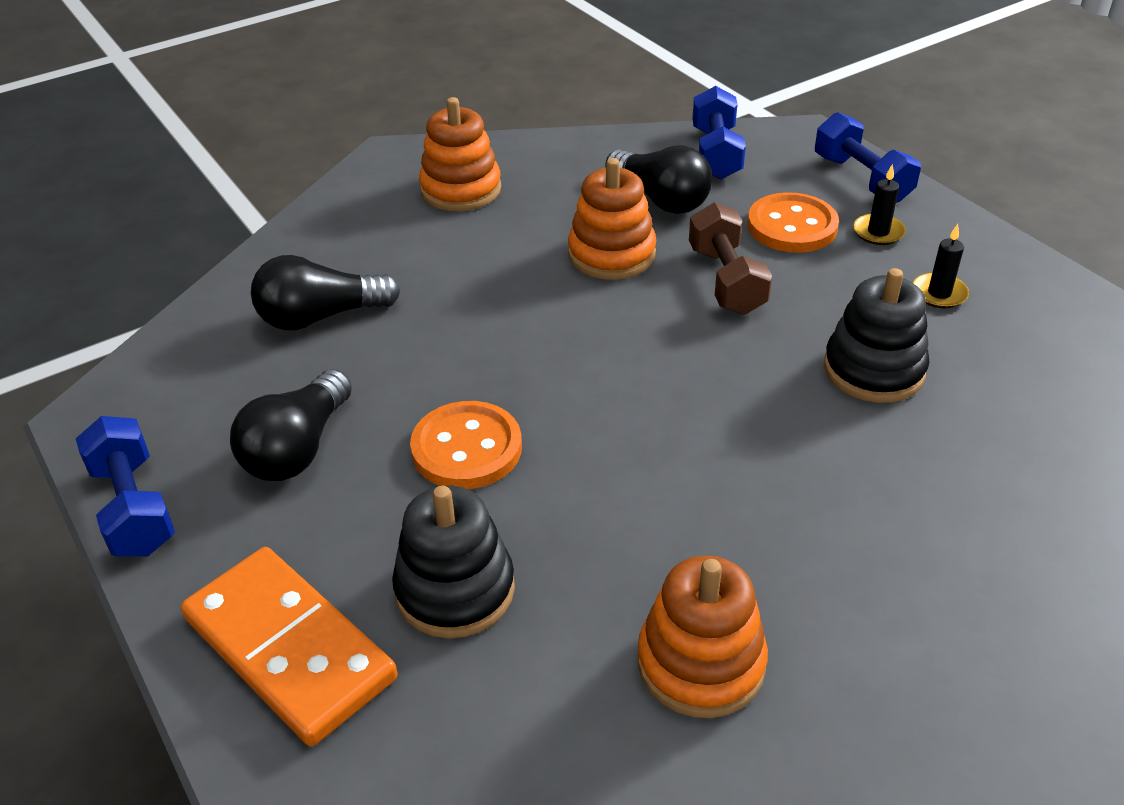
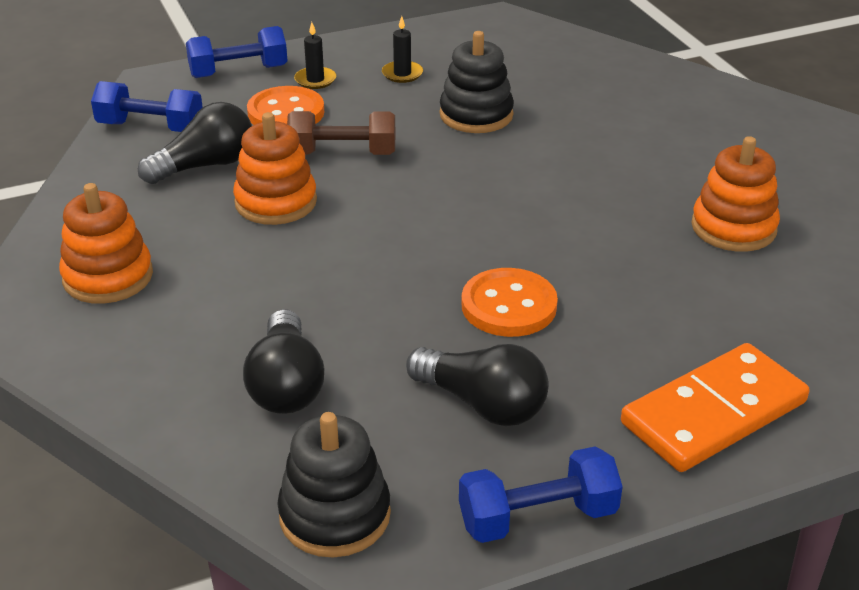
camera: 80 degrees left, 5 degrees down
black stacking toy [392,485,515,638] -> black stacking toy moved to [277,412,391,558]

